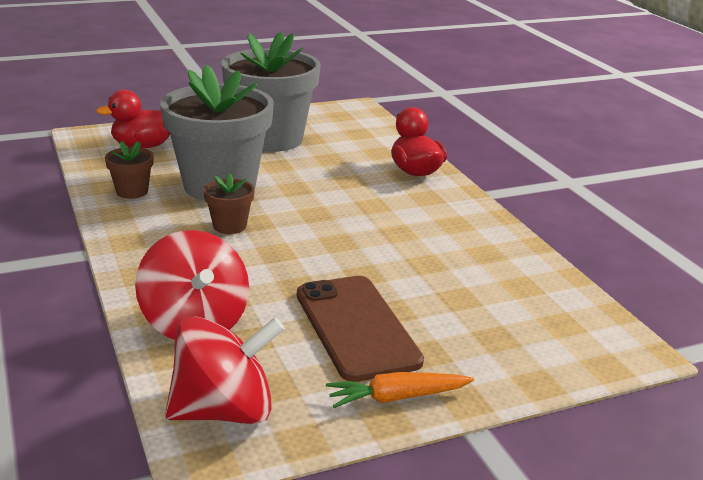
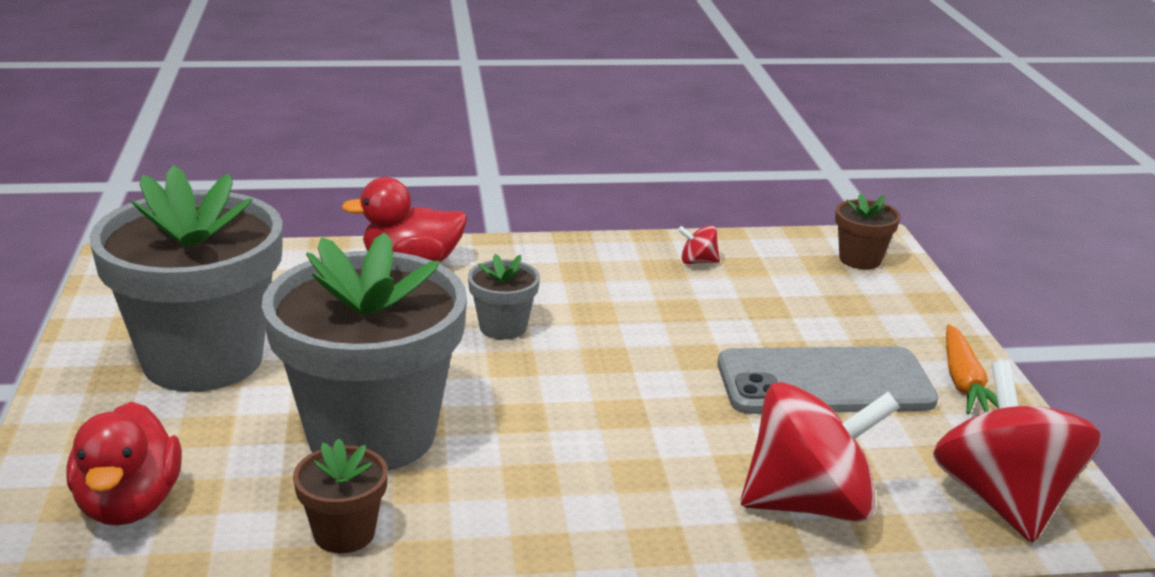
camera: 75 degrees left, 0 degrees up
brown flower pot [203,173,255,234] -> brown flower pot moved to [835,193,901,269]
brown phone [297,276,424,382] -> grey phone [718,346,938,414]
none -> grey flower pot [468,254,540,340]
none -> red spinning top [678,225,720,264]

